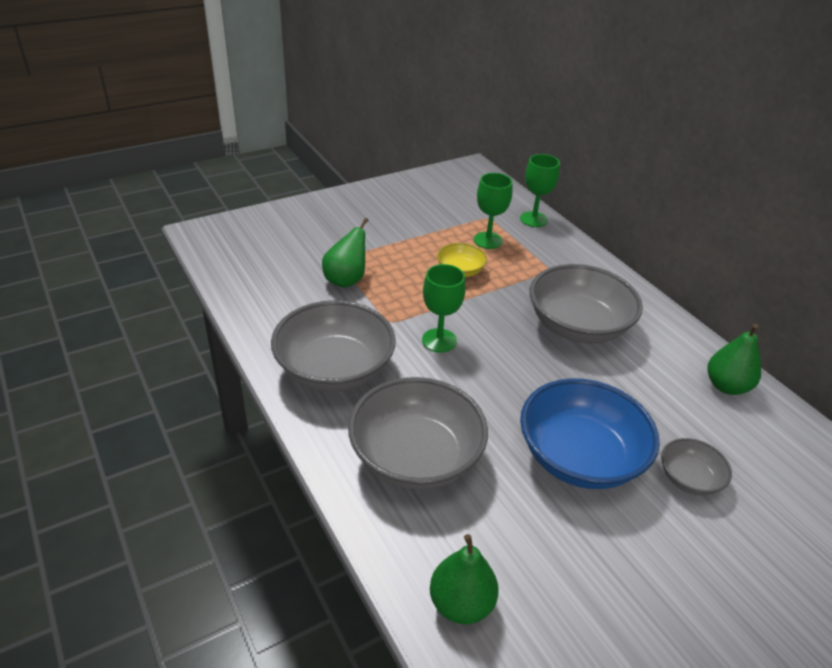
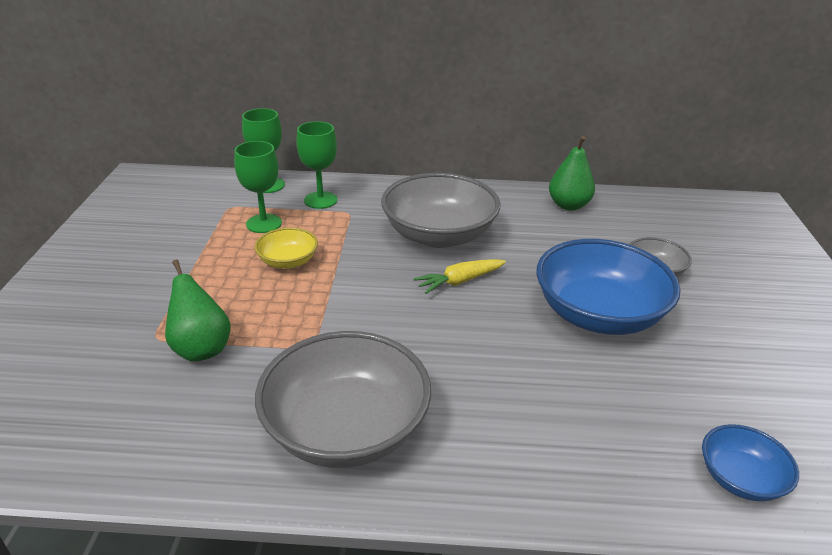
camera: 55 degrees left, 5 degrees down
grey bowl [348,377,488,490] -> none
green goblet [422,264,465,353] -> green goblet moved to [296,121,337,209]
green pear [430,534,499,624] -> blue bowl [702,424,799,501]
none -> yellow carrot [413,259,506,294]

